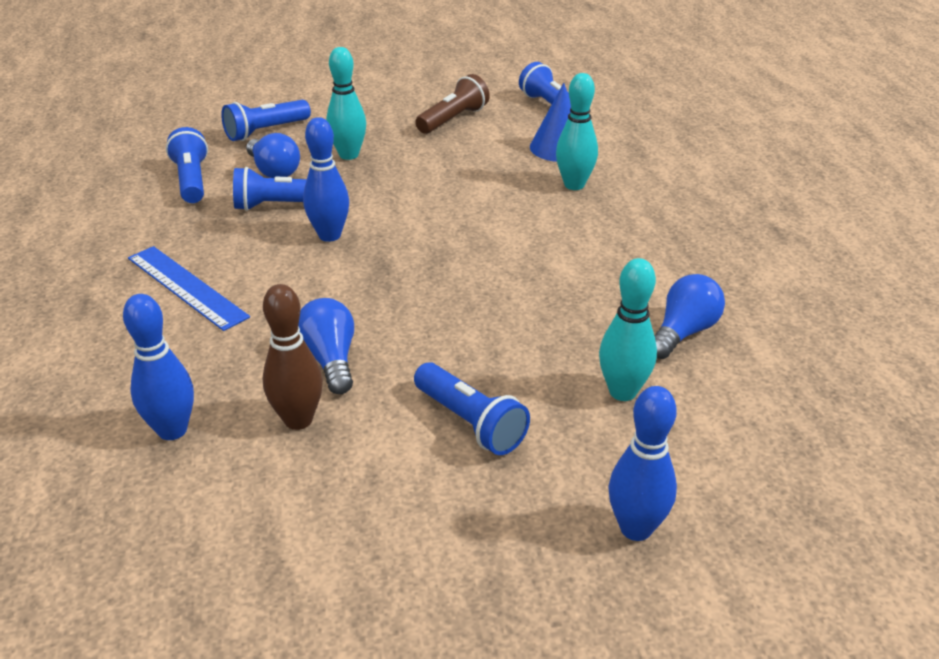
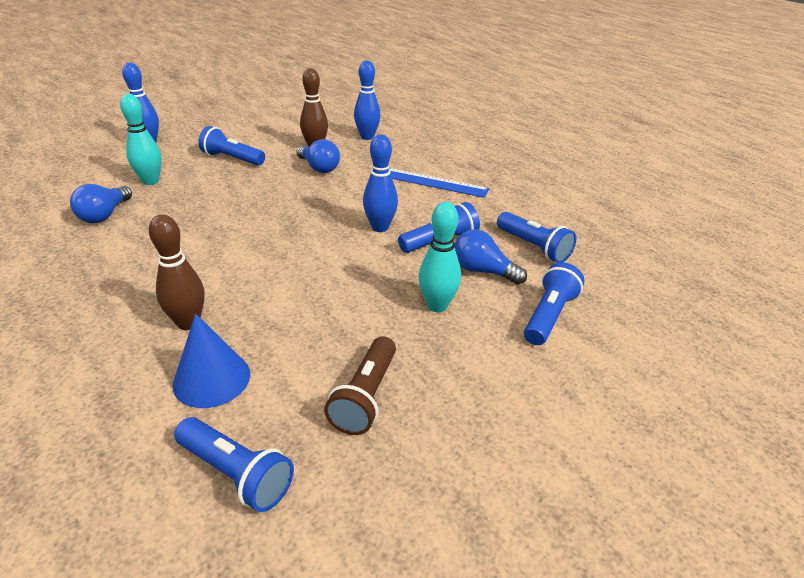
camera: 155 degrees right, 0 degrees up
turquoise bowling pin [556,73,598,190] -> brown bowling pin [149,214,205,330]

